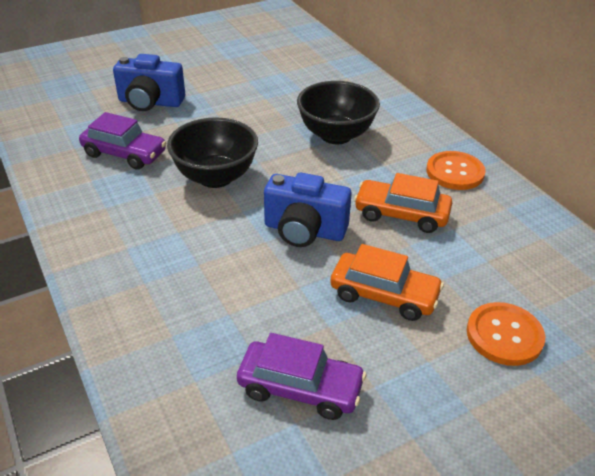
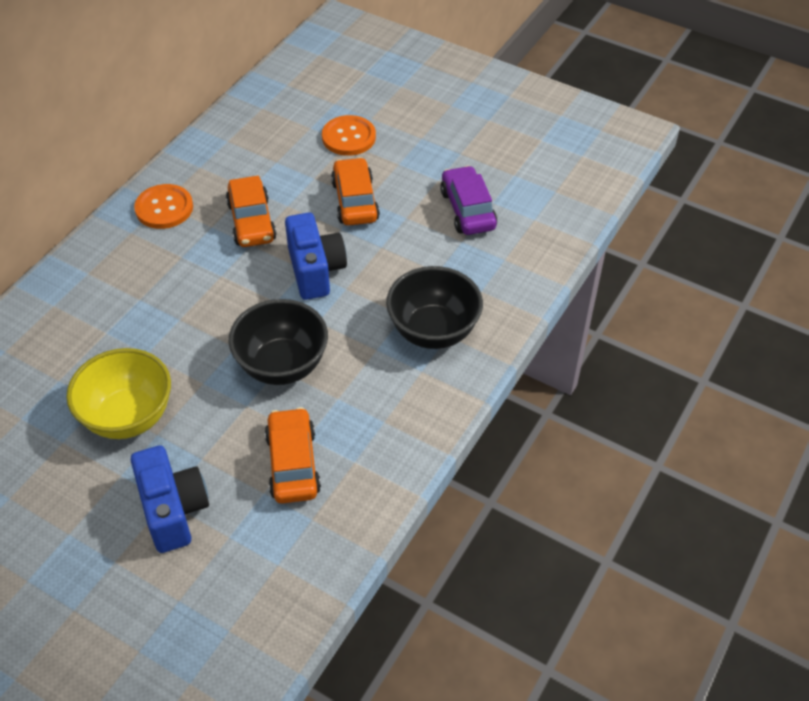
camera: 120 degrees left, 10 degrees up
purple car [79,112,166,170] -> orange car [265,407,321,504]
black bowl [297,81,380,144] -> black bowl moved to [386,266,483,349]
none -> yellow bowl [66,348,171,439]

